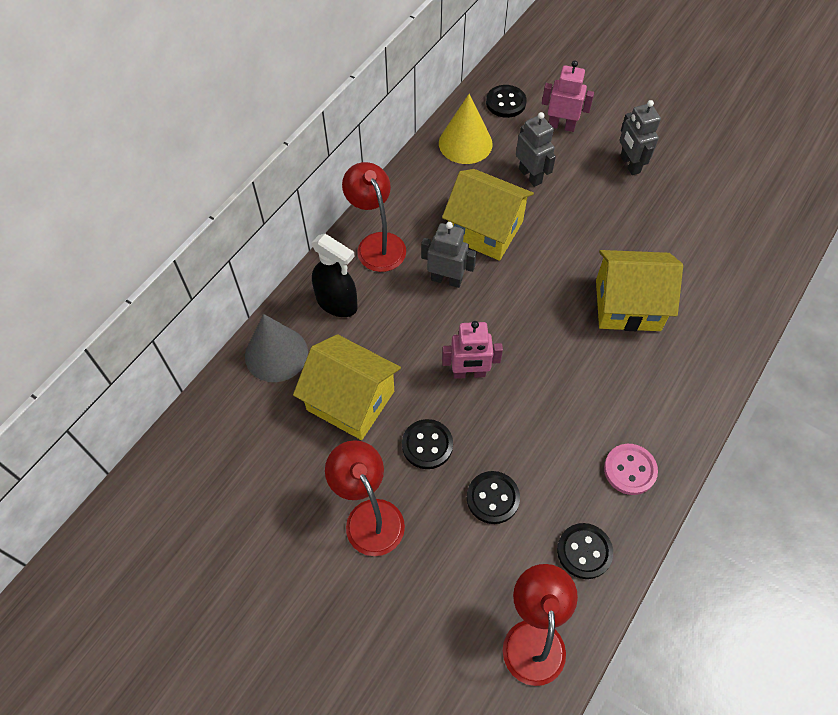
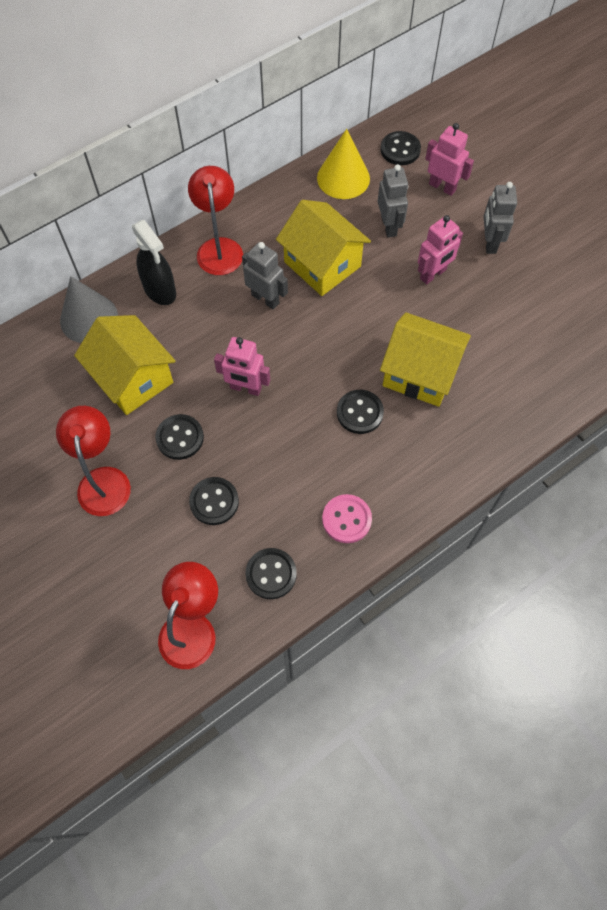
camera: 20 degrees right, 5 degrees up
none -> black button [337,390,384,434]
none -> pink robot [418,215,463,284]

